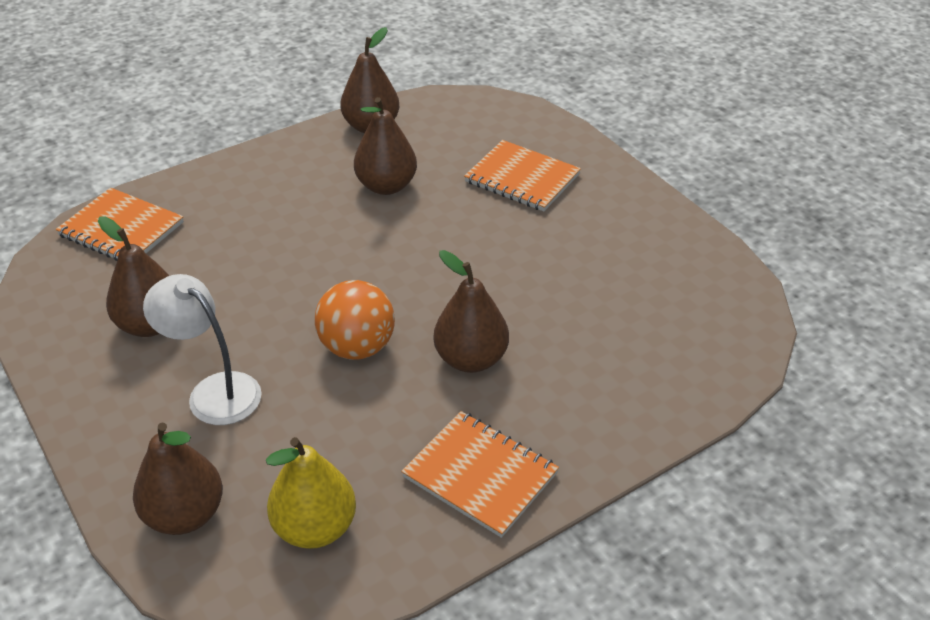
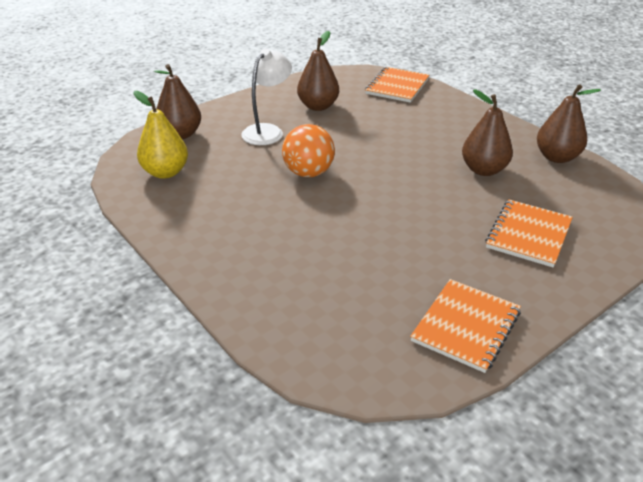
camera: 85 degrees right, 5 degrees down
orange notebook [401,411,559,538] -> orange notebook moved to [410,279,521,373]
brown pear [434,250,509,373] -> none

